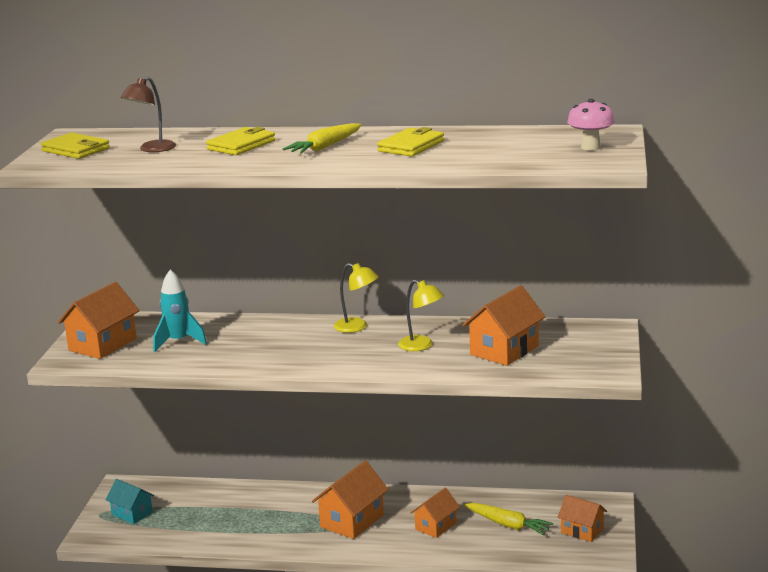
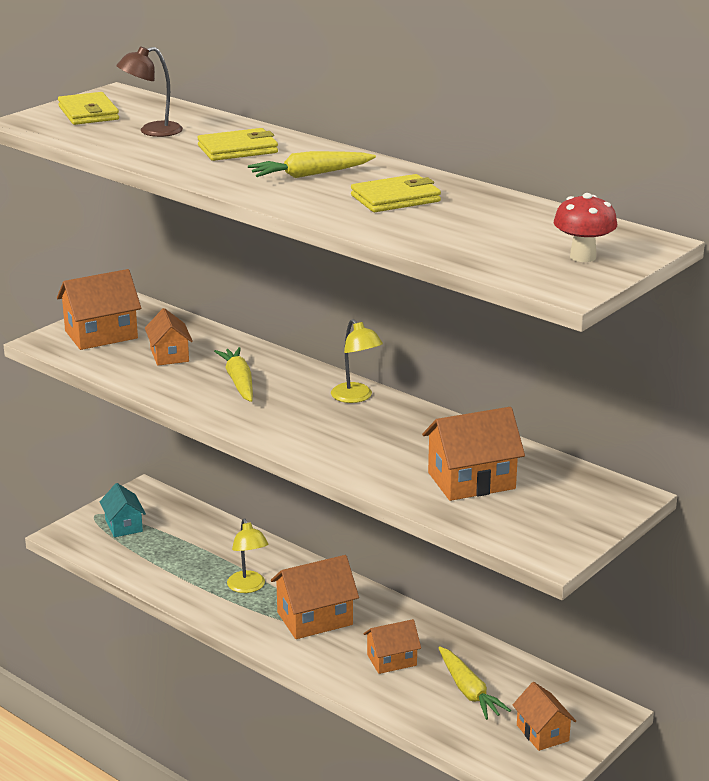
camera: 30 degrees right, 5 degrees up
turquoise rocket [153,269,207,352] -> orange house [145,308,193,366]
yellow lamp [398,280,444,351] -> yellow lamp moved to [227,519,268,593]
pink mushroom [567,99,615,150] -> red mushroom [554,193,617,262]
none -> yellow carrot [214,347,253,402]

